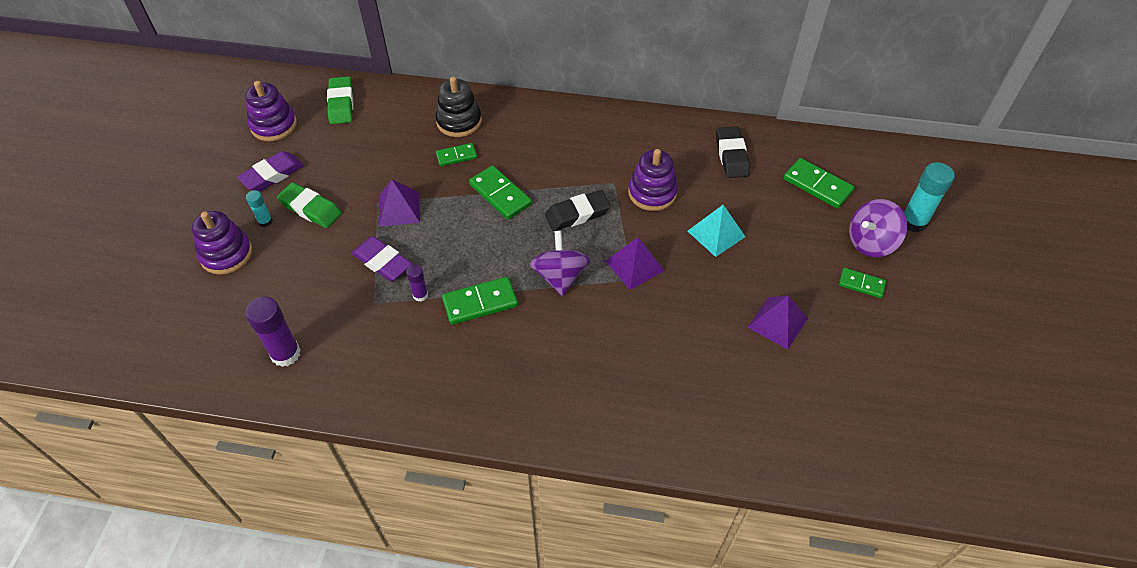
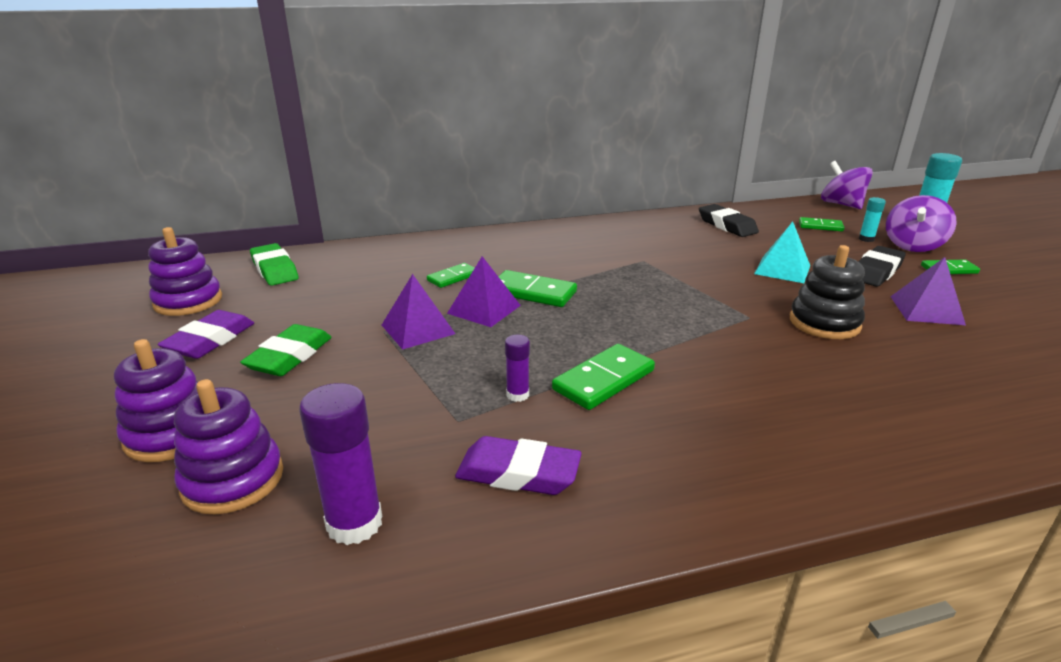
camera: 25 degrees left, 25 degrees down
turquoise glue stick [246,190,273,227] -> turquoise glue stick moved to [859,197,886,242]
green eraser [277,182,342,228] -> green eraser turned 75 degrees counterclockwise [240,324,332,376]
purple eraser [351,236,412,281] -> purple eraser moved to [455,436,582,495]
black stacking toy [435,77,482,137] -> black stacking toy moved to [790,245,865,339]
purple spinning top [530,231,590,296] -> purple spinning top moved to [821,161,873,209]
black eraser [545,190,611,231] -> black eraser moved to [858,246,906,287]
purple pyramid [606,237,664,290] -> purple pyramid moved to [447,256,521,327]
purple stacking toy [628,149,678,211] -> purple stacking toy moved to [174,379,283,515]
green domino [784,158,854,208] -> green domino [799,217,845,231], size x0.63

